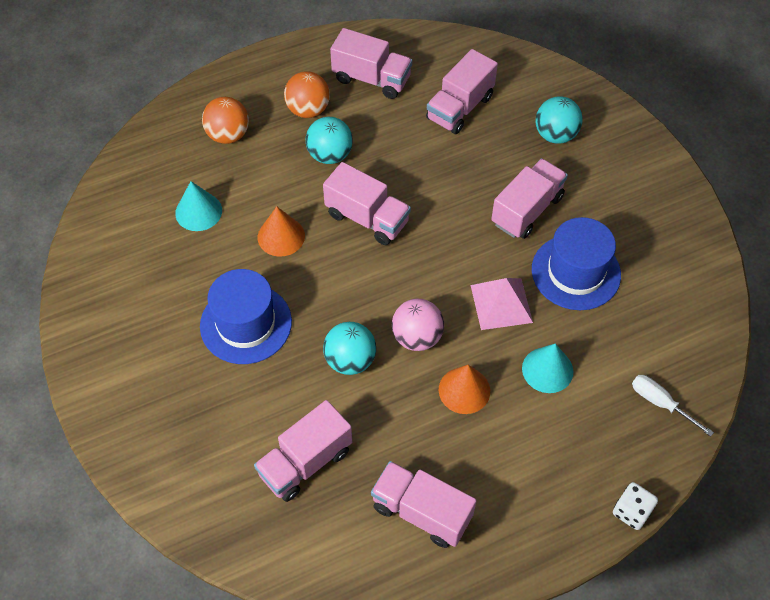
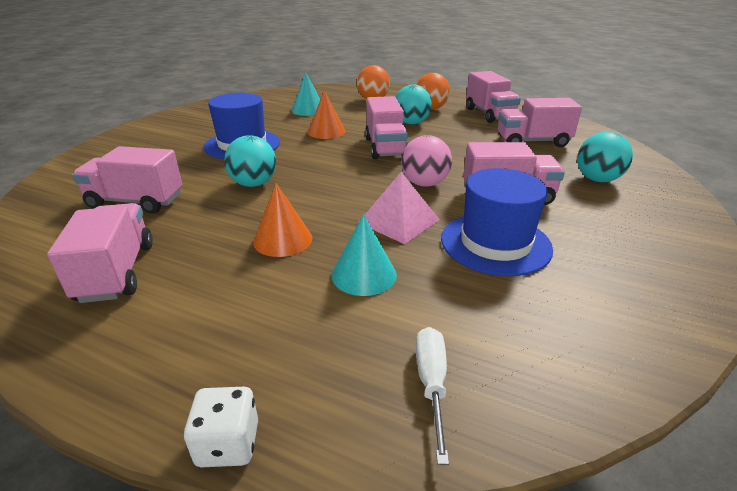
camera: 50 degrees right, 25 degrees down
pink ball [392,299,444,351] -> pink ball moved to [401,135,452,187]

